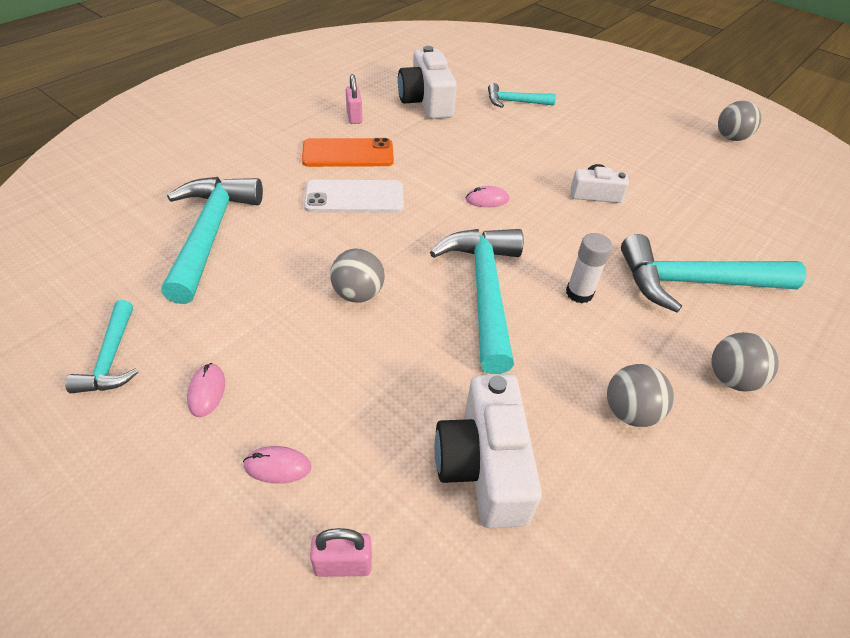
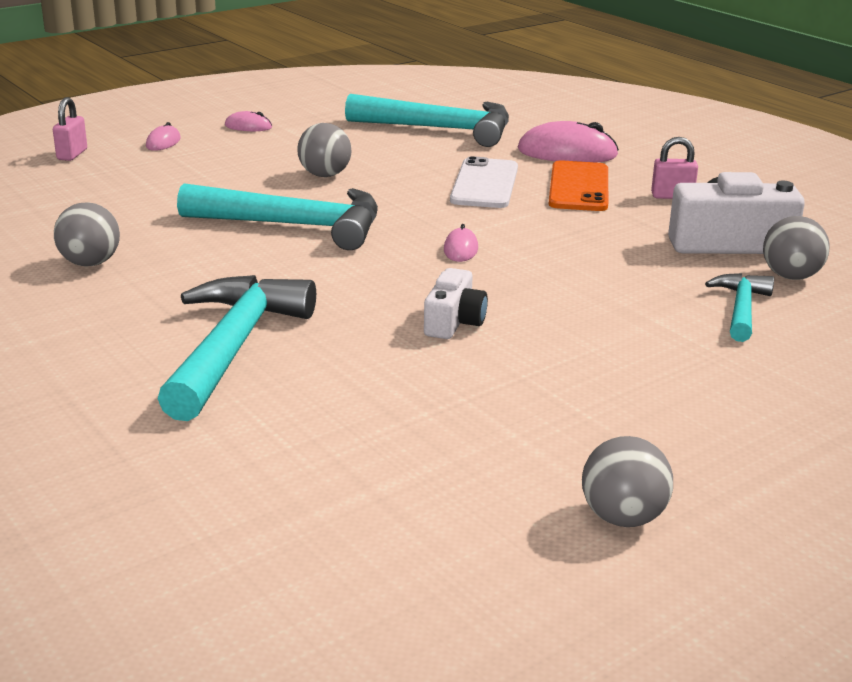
camera: 105 degrees right, 20 degrees down
turquoise hammer [65,300,138,394] -> none
white camera [435,374,542,528] -> none
white glue stick [566,233,612,303] -> none
grey ball [711,332,779,392] -> grey ball moved to [763,216,830,280]
none -> pink mouse [518,121,619,162]

